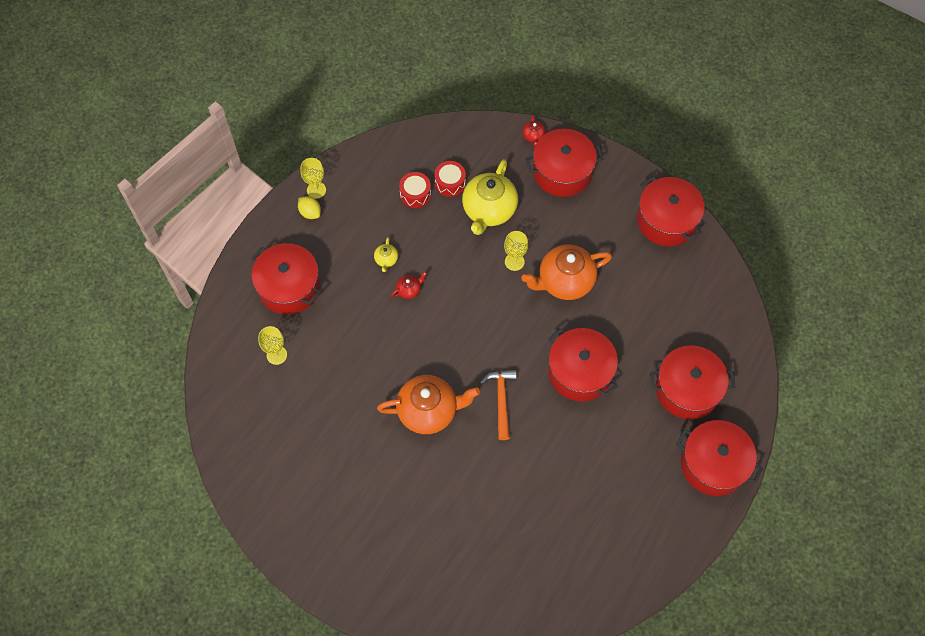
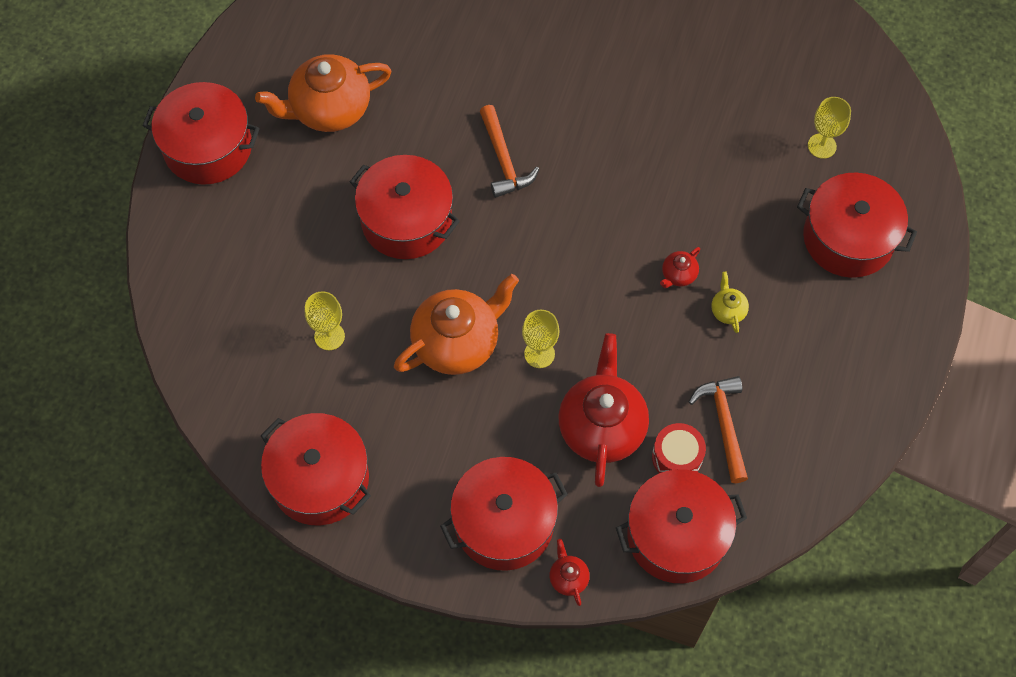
camera: 165 degrees right, 0 degrees up
yellow lemon [298,196,321,219] -> none
yellow goblet [300,158,326,199] -> yellow goblet moved to [305,291,345,350]
orange teapot [377,375,480,434] -> orange teapot moved to [255,54,392,132]
red drum [399,172,431,208] -> orange hammer [689,376,748,483]
yellow teapot [462,159,518,235] -> red teapot [558,333,649,487]
red pot [650,345,735,419] -> red pot moved to [616,469,747,583]

